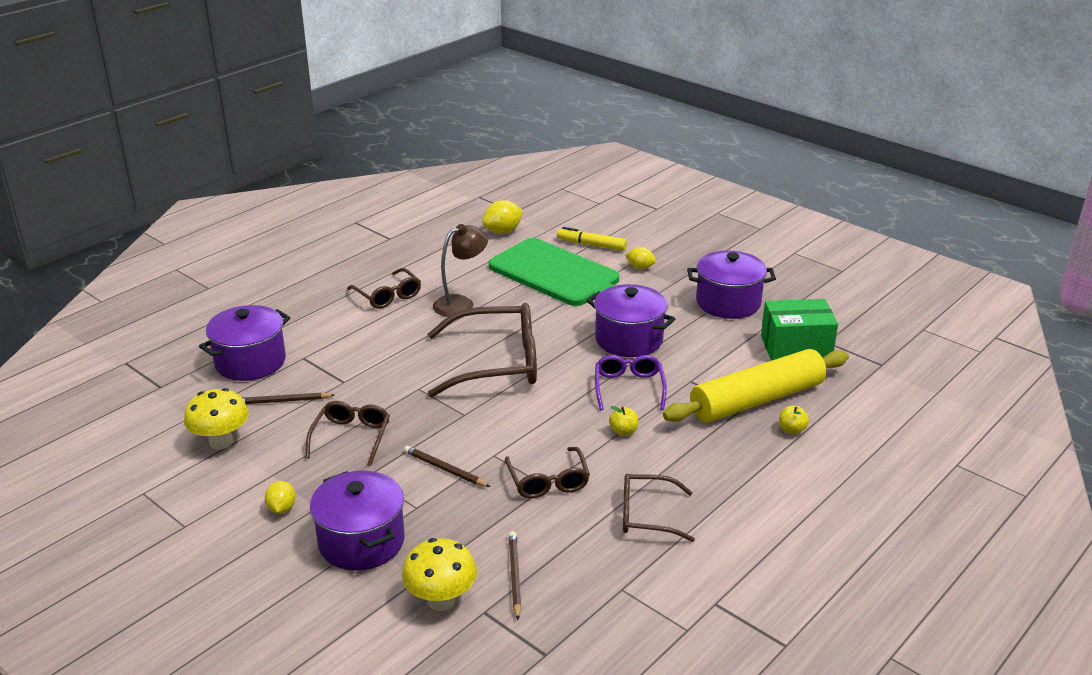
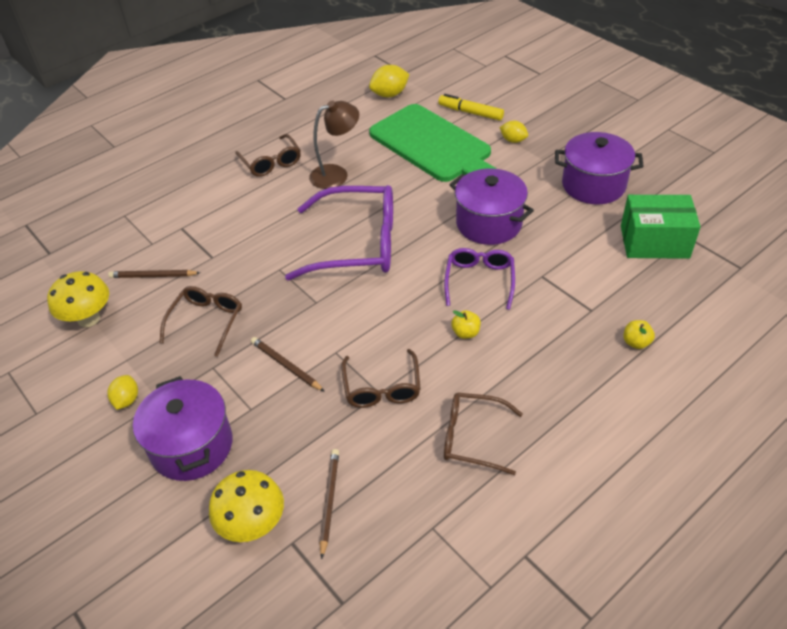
camera: 10 degrees right, 15 degrees up
purple pot [199,305,290,381] -> none
brown glasses [427,303,537,397] -> purple glasses [285,185,393,280]
yellow rolling pin [663,349,849,422] -> none

